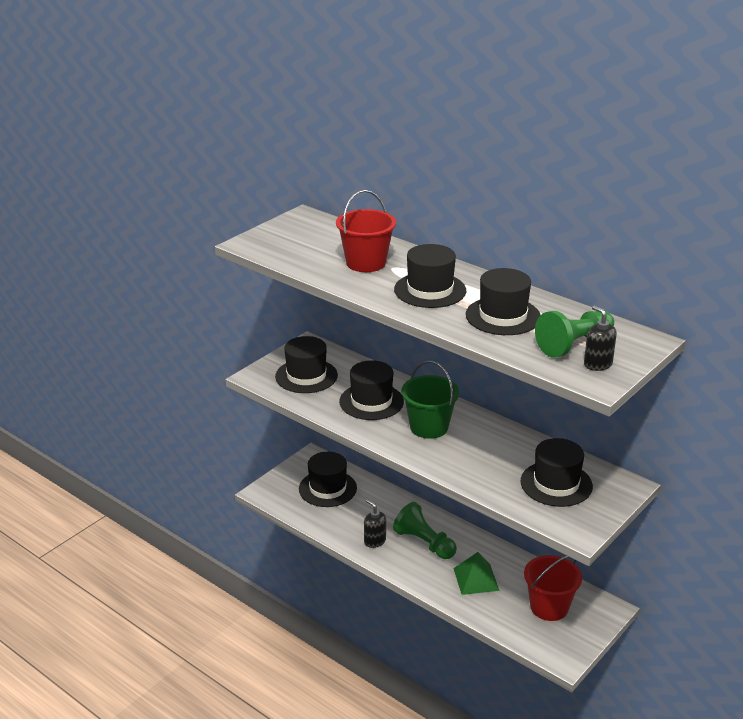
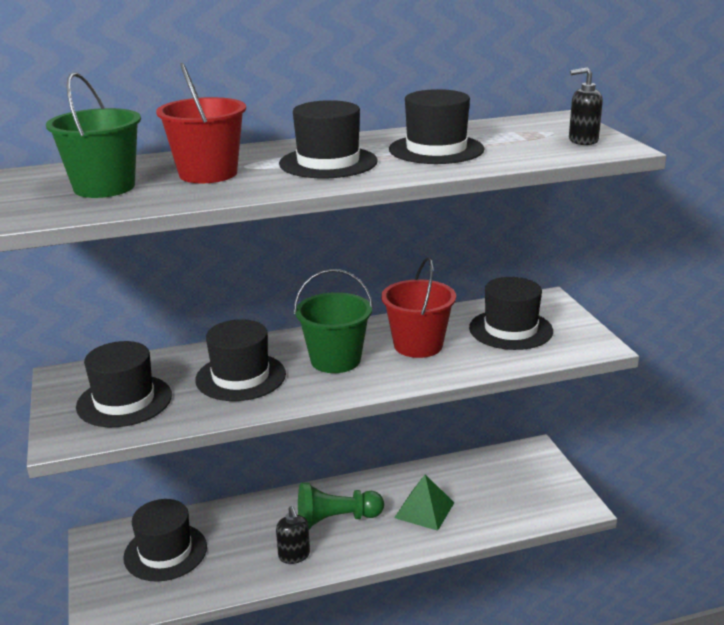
camera: 55 degrees left, 5 degrees down
black soap dispenser [364,499,386,548] -> black soap dispenser turned 105 degrees counterclockwise [276,506,310,564]
red bucket [524,555,582,621] -> red bucket moved to [381,257,456,358]
green pawn [535,311,614,358] -> none
none -> green bucket [46,72,141,198]

